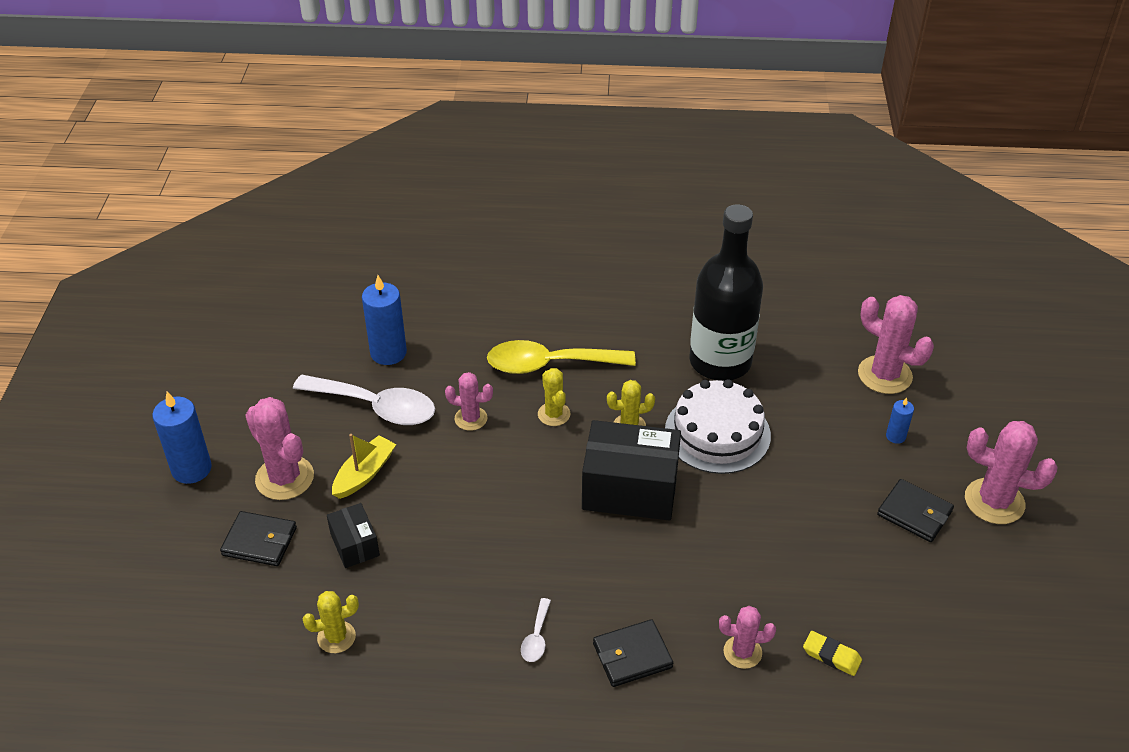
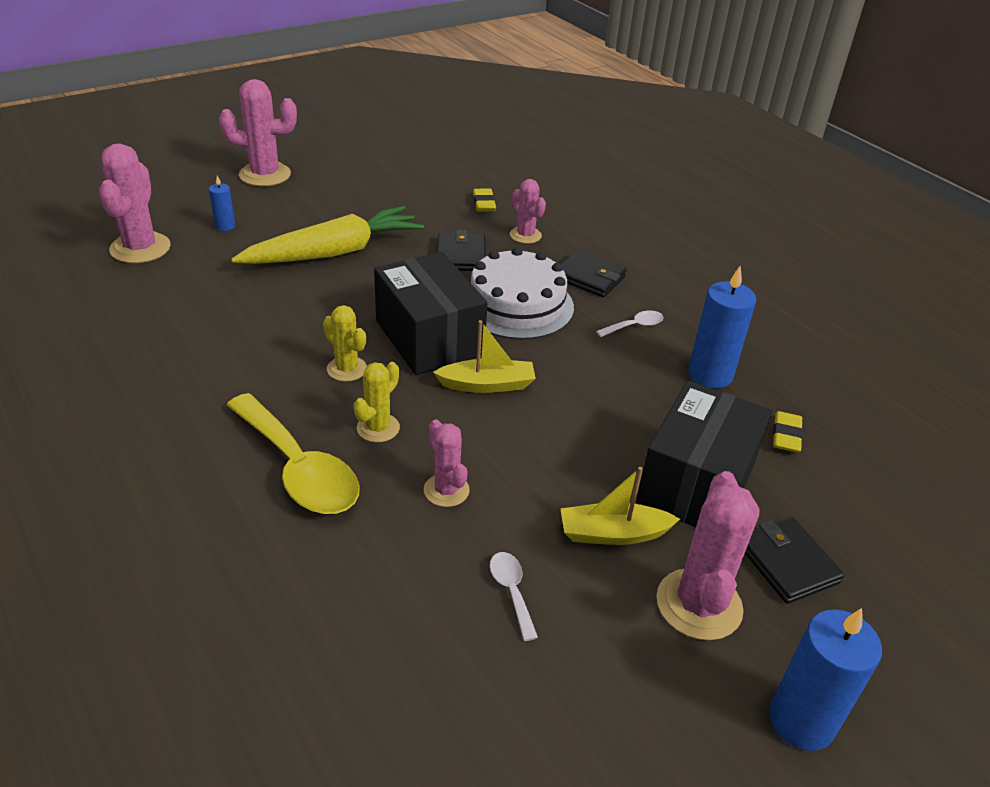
camera: 130 degrees left, 5 degrees down
white spoon [293,375,435,425] -> white spoon [490,552,538,641], size x0.44
yellow cactus [303,591,359,653] -> yellow eraser [773,411,803,453]
black box [327,503,380,568] -> black box [636,381,772,527], size x1.95
blue candle [362,275,407,365] -> blue candle moved to [688,266,756,388]
white cake [665,379,771,474] -> white cake moved to [471,247,574,340]
black bottle [690,204,763,381] -> none
black wallet [877,479,954,542] -> black wallet moved to [437,230,486,271]
pink cactus [965,421,1058,524] -> pink cactus turned 75 degrees counterclockwise [219,79,297,186]
none -> yellow carrot [231,206,424,264]
none -> yellow boat [433,320,536,393]

